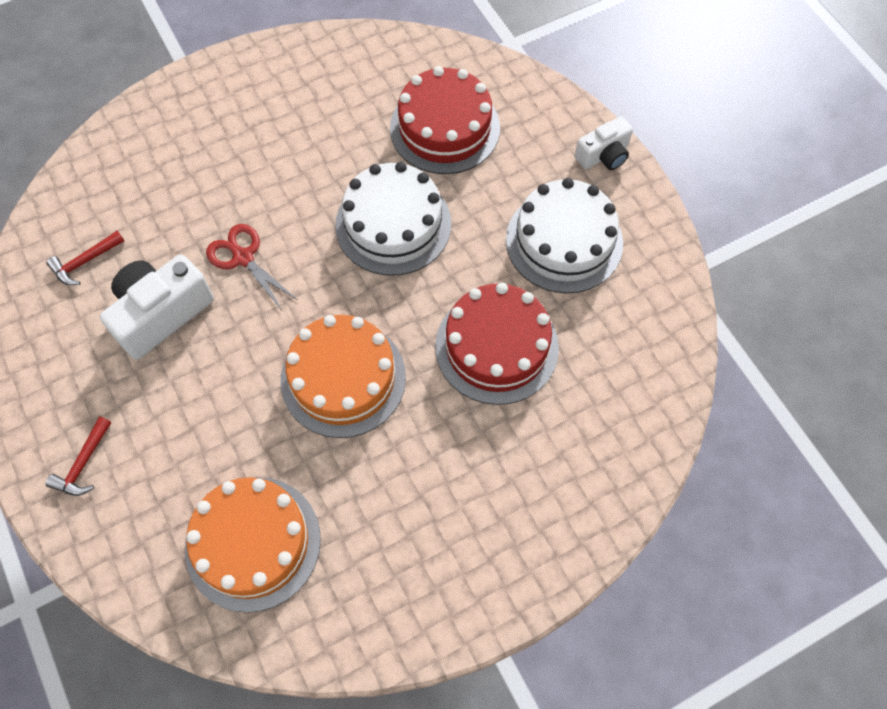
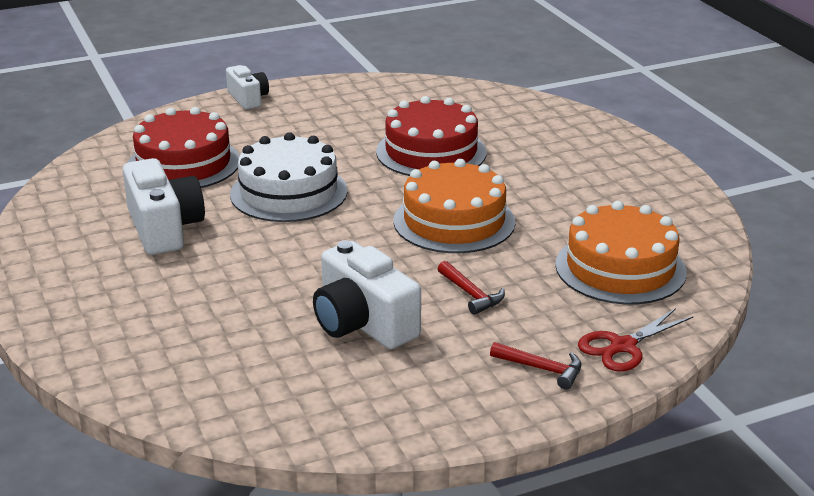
camera: 85 degrees left, 35 degrees down
red hammer [46,231,124,285] -> red hammer moved to [438,261,505,315]
red scissors [206,224,298,312] -> red scissors moved to [578,308,693,372]
white cake [506,178,623,293] -> none
none -> white camera [123,158,205,255]

